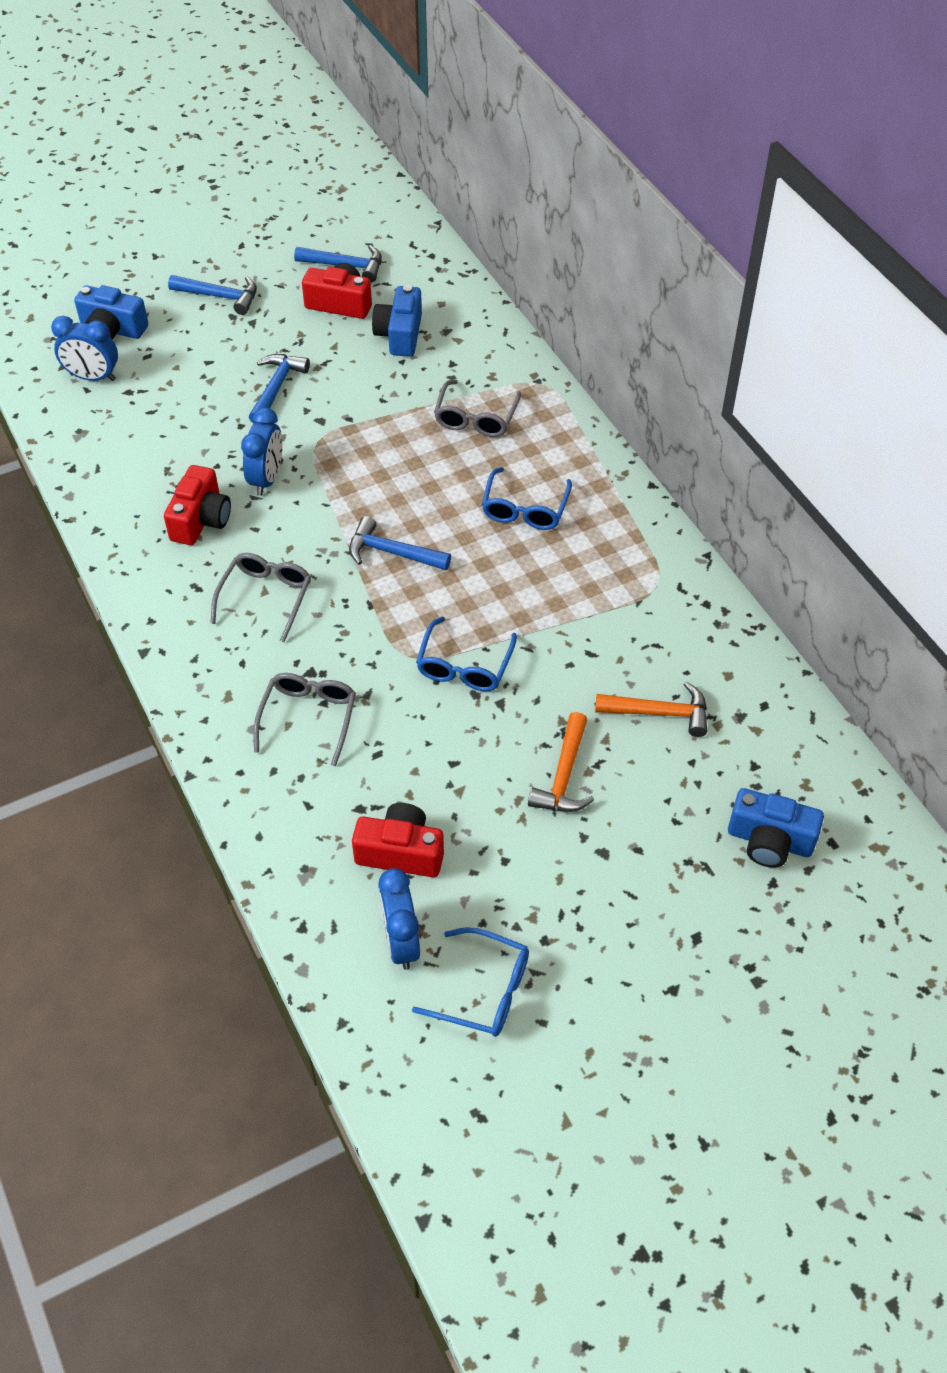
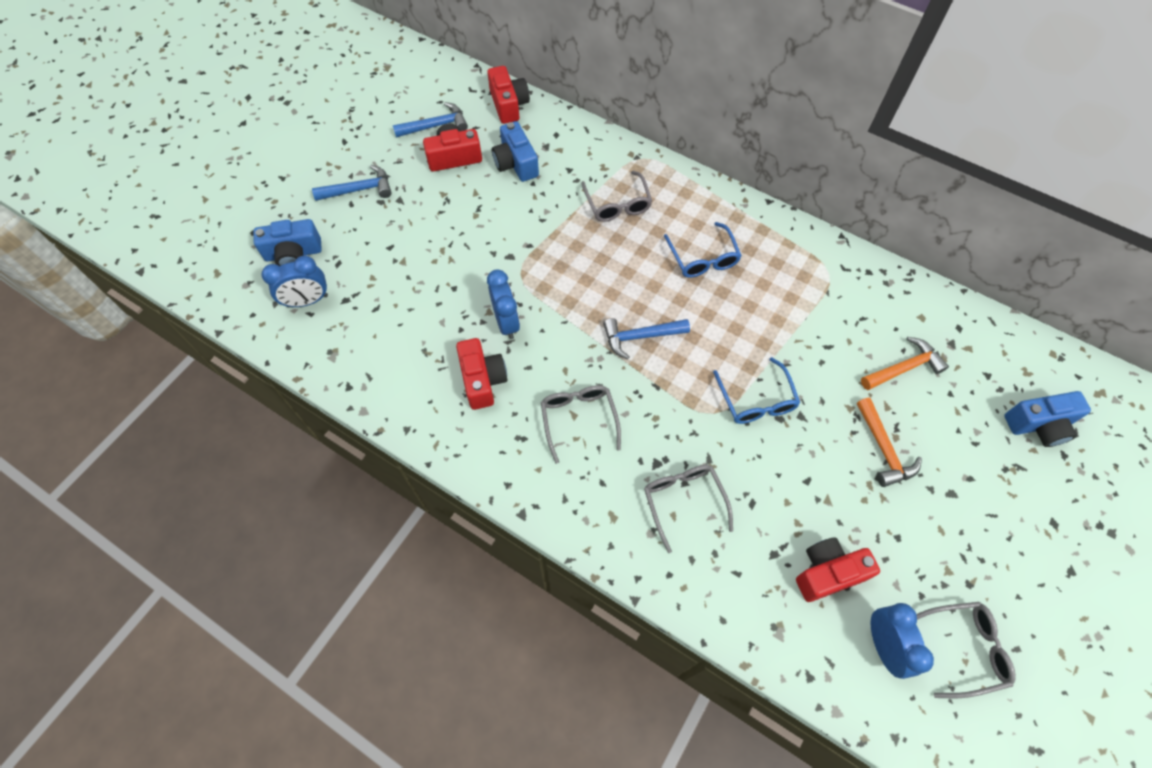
camera: 30 degrees left, 10 degrees up
blue hammer [249,354,310,423] -> none
blue clock [378,868,420,970] -> blue clock turned 150 degrees counterclockwise [871,603,934,679]
blue glasses [412,927,529,1037] -> grey glasses [917,602,1016,698]
none -> red camera [487,66,530,124]

